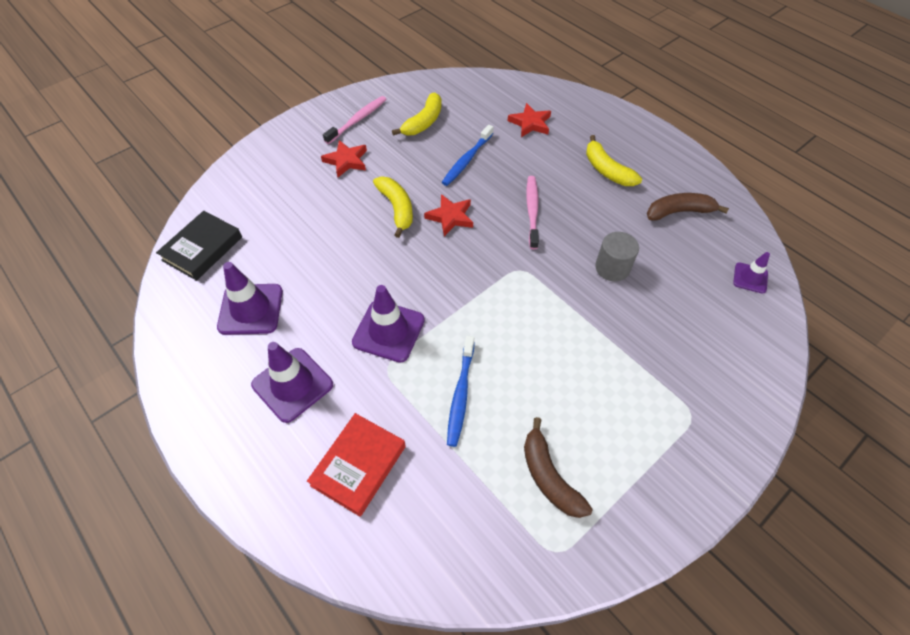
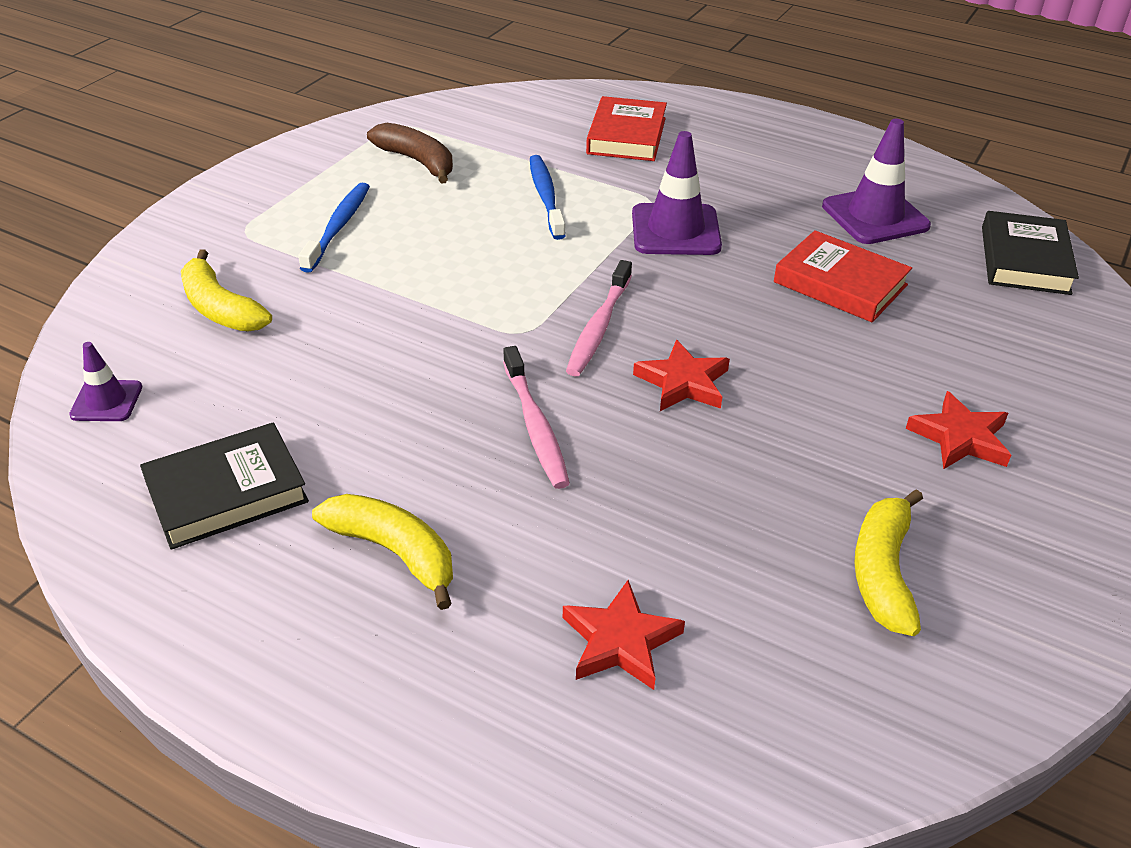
camera: 160 degrees right, 15 degrees down
purple traffic cone [251,342,333,423] -> none
pink toothbrush [323,96,387,144] -> pink toothbrush moved to [566,260,632,376]
yellow banana [373,177,413,238] -> yellow banana moved to [181,249,272,331]
blue toothbrush [442,125,493,186] -> blue toothbrush moved to [298,183,370,273]
grey cylinder [595,232,639,282] -> none
brown banana [647,193,729,221] -> black book [140,422,309,550]
none -> red book [774,230,912,322]

